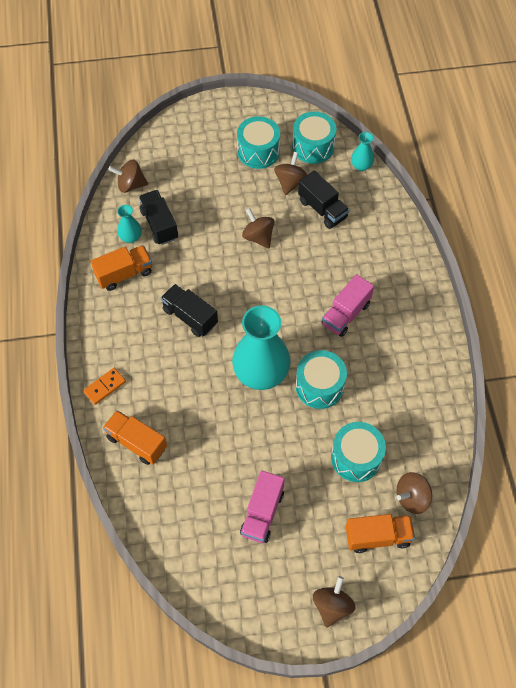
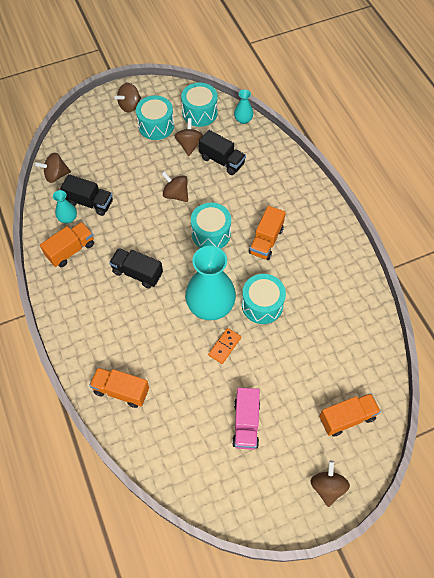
camera: 15 degrees left, 0 degrees up
orange domino [83,368,126,405] -> orange domino moved to [208,328,241,364]
black truck [139,190,178,245] -> black truck turned 150 degrees clockwise [60,174,113,216]
pink truck [321,274,374,337] -> orange truck [249,206,286,260]
turquoise drum [331,422,386,482] -> turquoise drum moved to [191,203,231,249]
brown spinning top [397,472,432,514] -> brown spinning top moved to [114,83,141,112]

